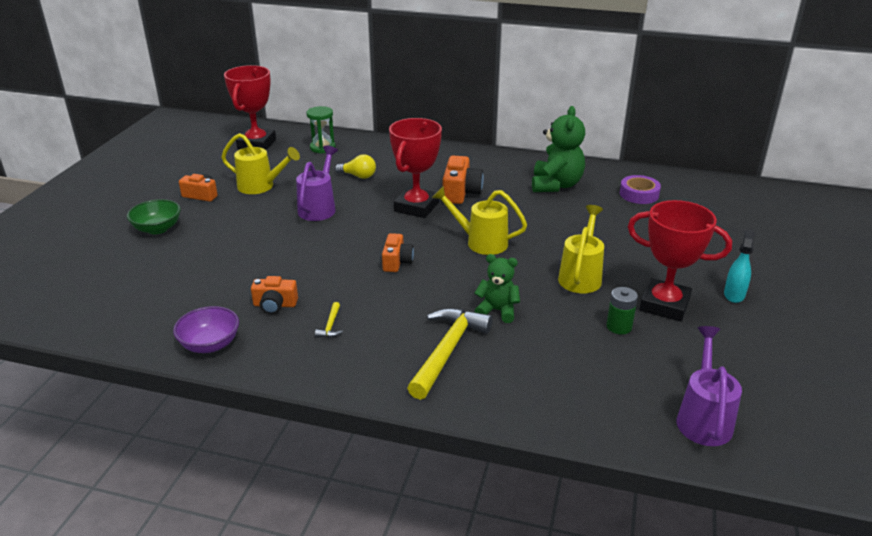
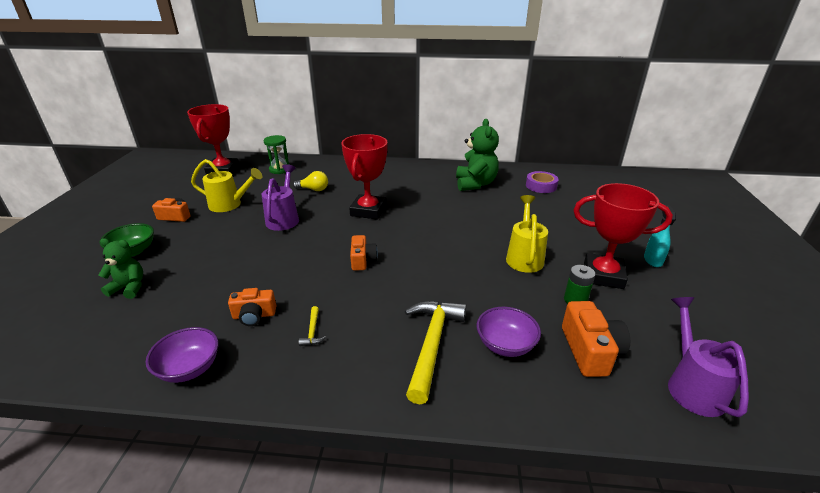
camera: 10 degrees left, 0 degrees up
yellow watering can [432,186,527,255] -> none
orange camera [443,156,484,204] -> orange camera moved to [562,301,630,377]
green teddy bear [475,254,520,323] -> green teddy bear moved to [99,238,143,299]
none -> purple bowl [477,307,541,357]

